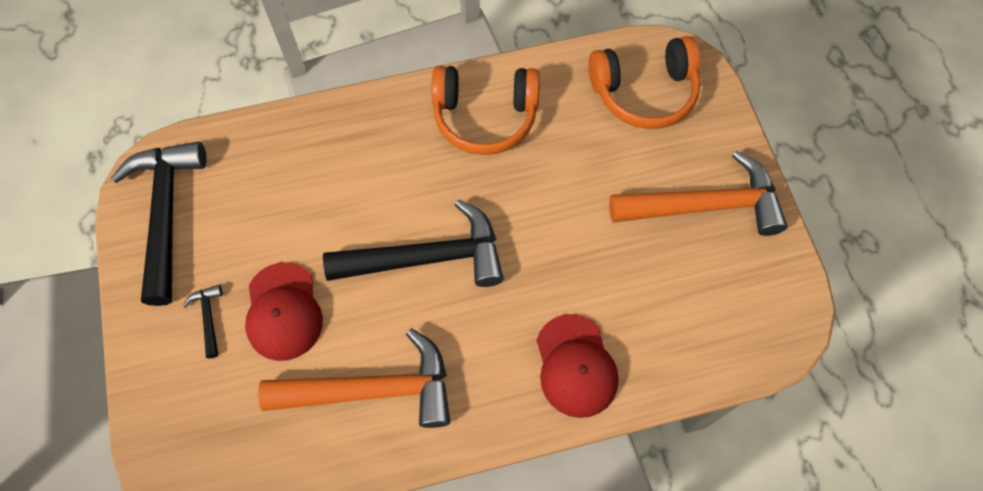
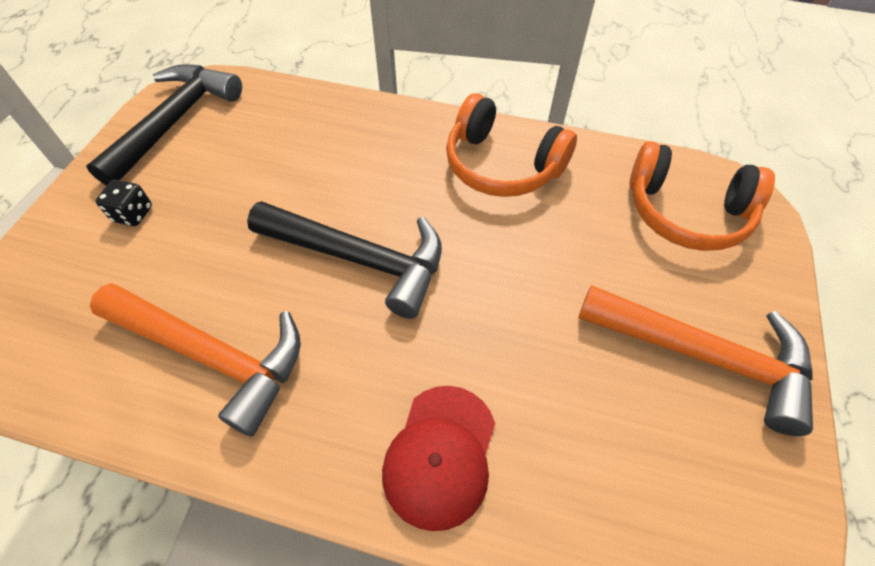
camera: 30 degrees right, 10 degrees down
black hammer [183,285,223,358] -> black dice [96,180,152,226]
red cap [245,262,323,361] -> none

